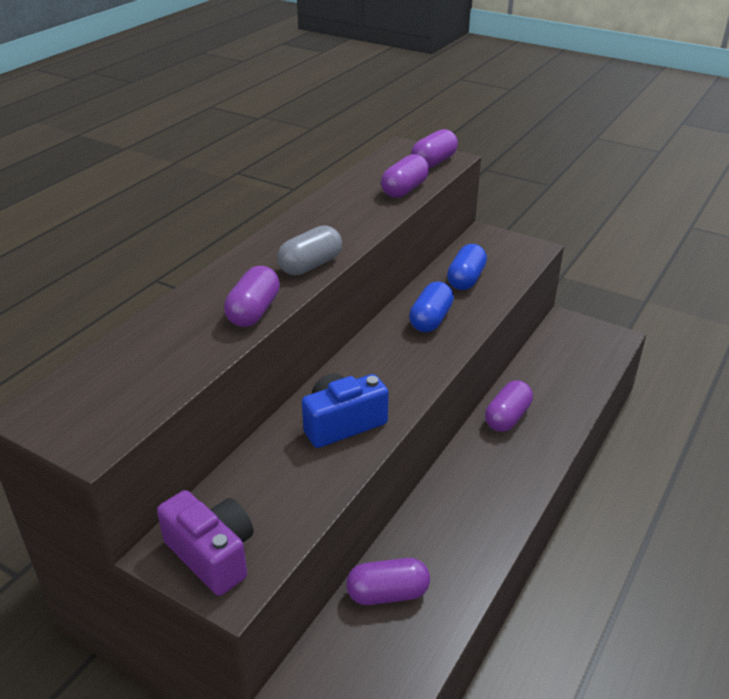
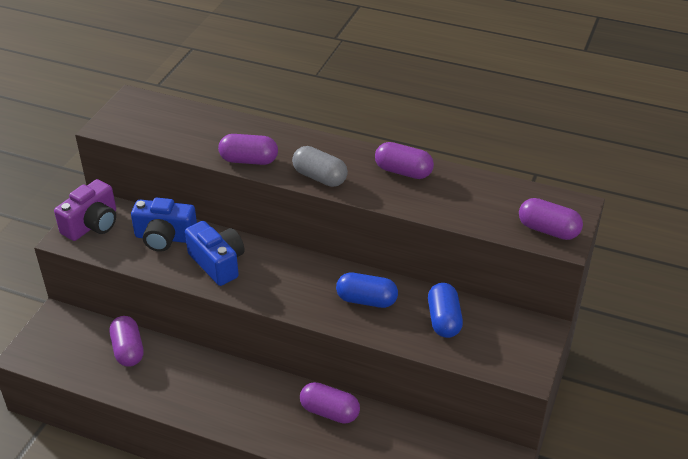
camera: 80 degrees right, 5 degrees up
purple capsule [381,154,429,198] -> purple capsule moved to [375,142,434,179]
blue capsule [447,244,487,290] -> blue capsule turned 75 degrees clockwise [428,283,463,338]
none -> blue camera [131,198,197,252]

